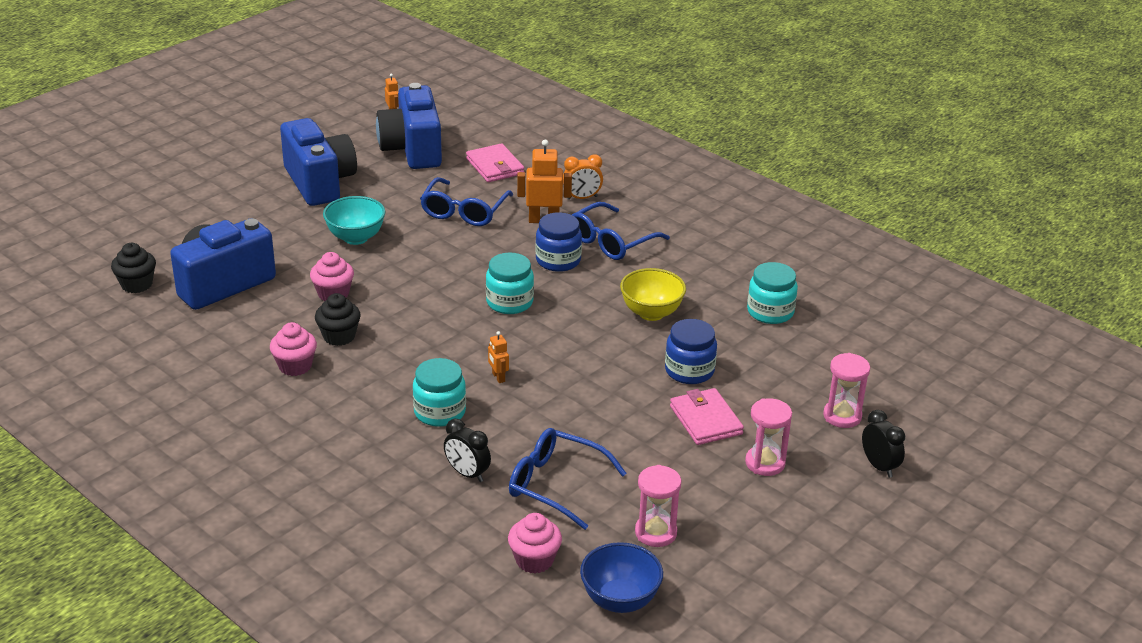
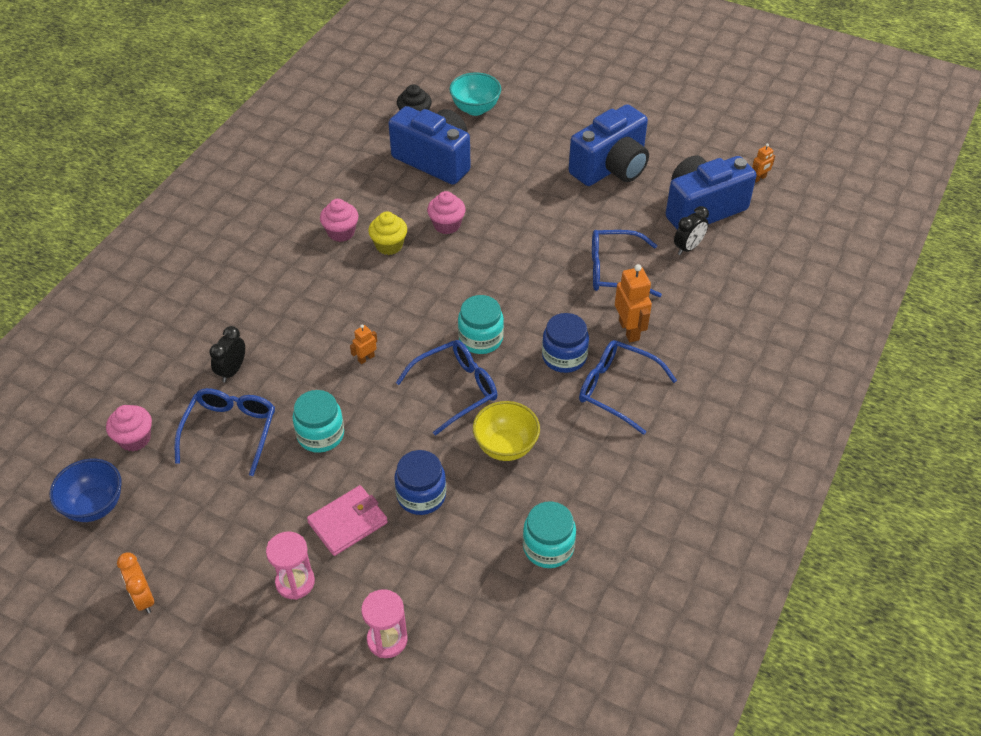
camera: 75 degrees right, 15 degrees up
black cupcake [315,293,361,346] -> yellow cupcake [368,212,407,255]
turquoise bowl [323,196,386,245] -> turquoise bowl moved to [449,72,501,116]
turquoise jar [413,358,466,427] -> turquoise jar moved to [293,390,344,453]
pink wallet [466,143,524,182] -> none
orange clock [563,154,603,200] -> orange clock moved to [117,553,154,613]
pink hourglass [635,465,681,547] -> none
black clock [862,410,905,478] -> black clock moved to [674,206,709,255]
none -> blue glasses [396,340,497,436]

